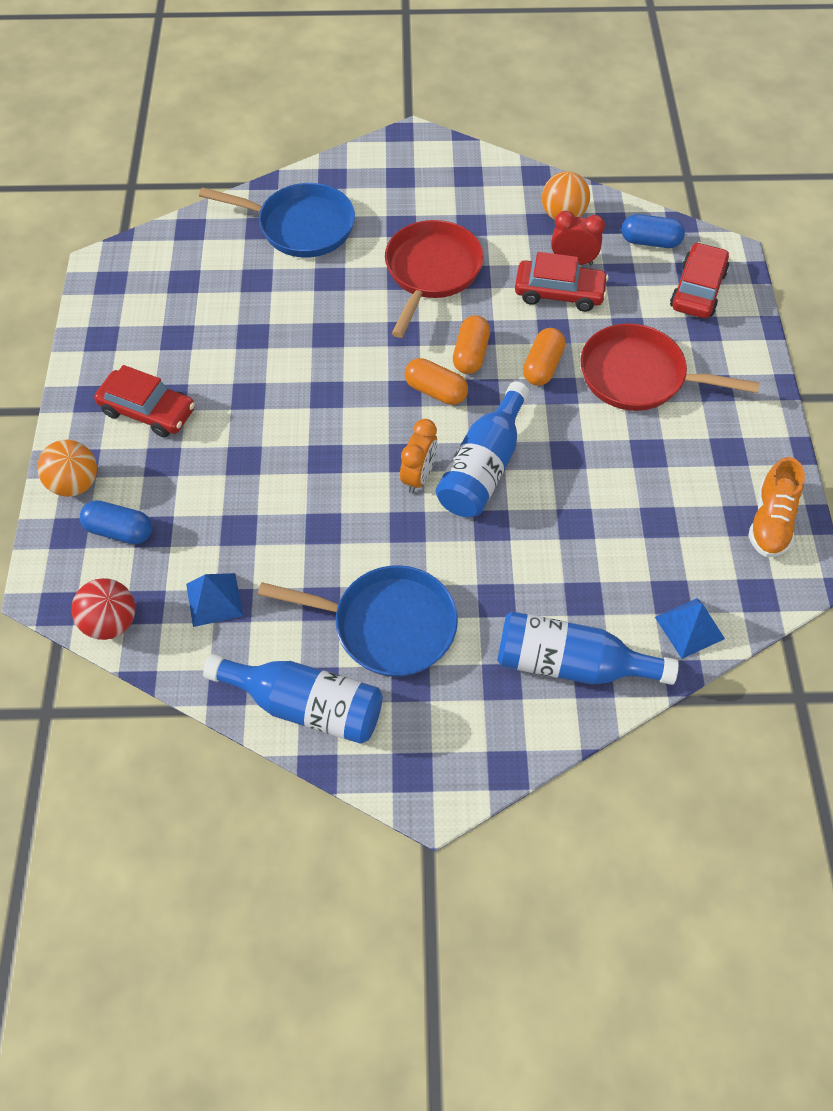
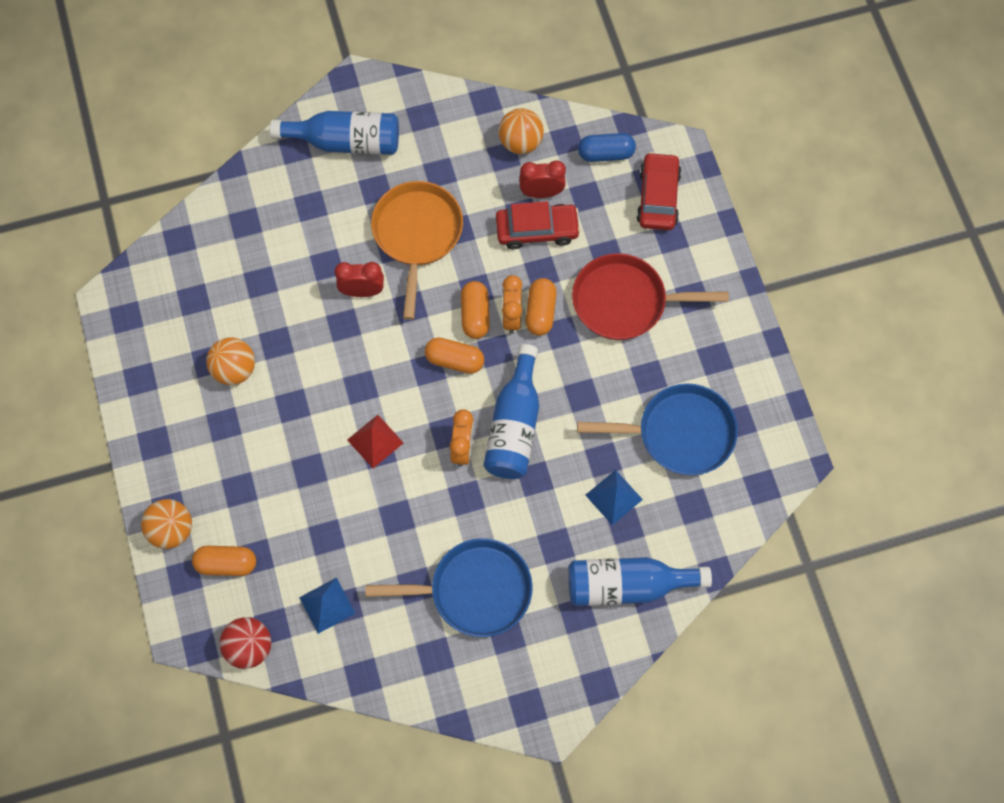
camera: 15 degrees left, 10 degrees up
blue capsule [80,500,152,544] -> orange capsule [192,546,256,576]
red car [94,365,195,437] -> none
blue pan [199,183,355,257] -> blue pan moved to [577,383,738,475]
blue bottle [203,654,383,744] -> blue bottle moved to [270,111,399,155]
red pan [385,220,484,338] -> orange pan [371,181,463,320]
blue pyramid [655,598,725,659] -> blue pyramid moved to [586,470,643,525]
orange shoe [748,457,805,557] -> none
none -> orange ball [206,338,255,385]
none -> red clock [335,262,384,297]
none -> red pyramid [347,415,404,468]
none -> orange clock [502,275,522,334]

